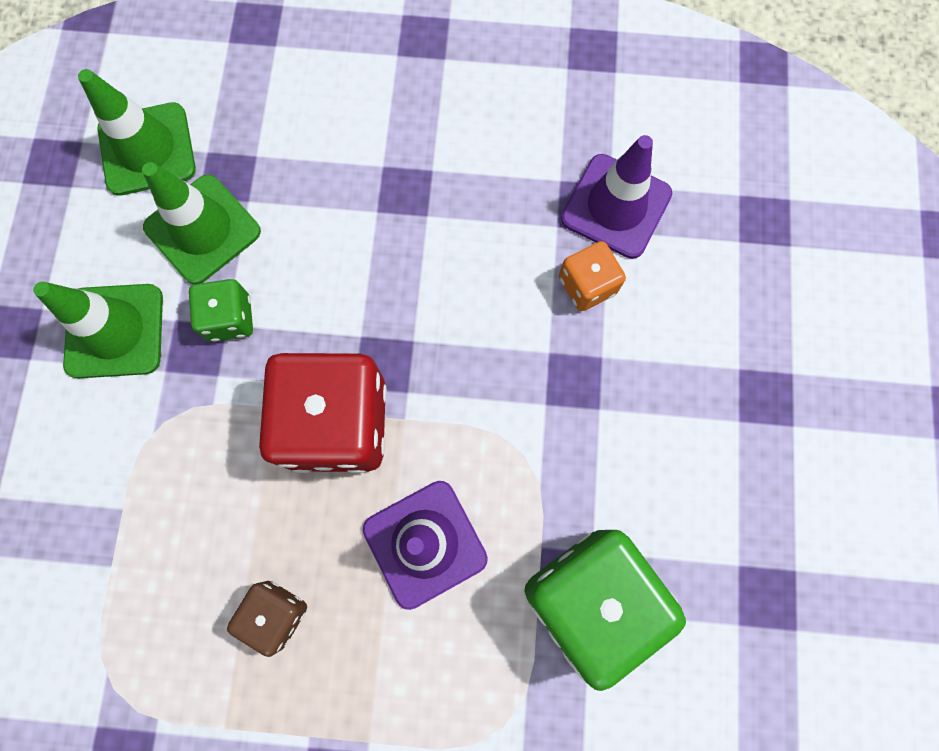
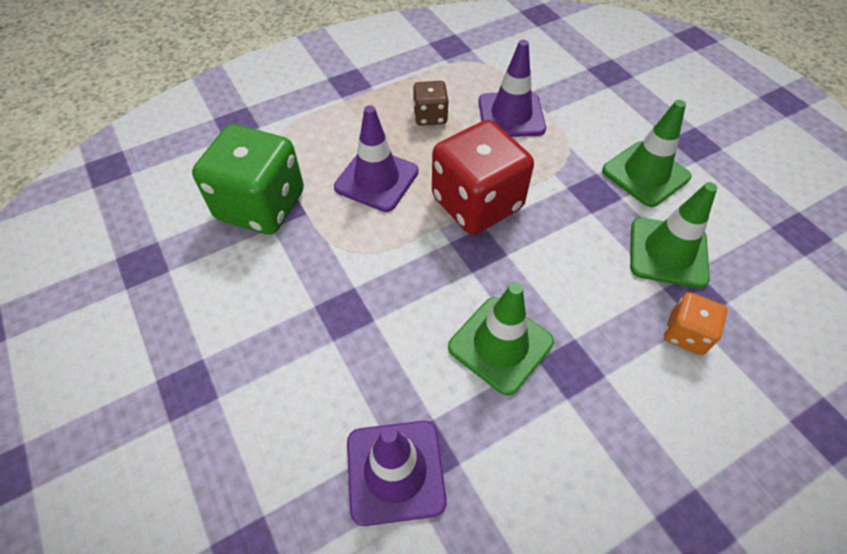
camera: 145 degrees right, 20 degrees down
green traffic cone [78,69,196,196] -> green traffic cone moved to [448,282,554,396]
green dice [189,279,253,342] -> none
orange dice [559,241,626,311] -> orange dice moved to [664,292,728,355]
none -> purple traffic cone [479,40,546,137]

